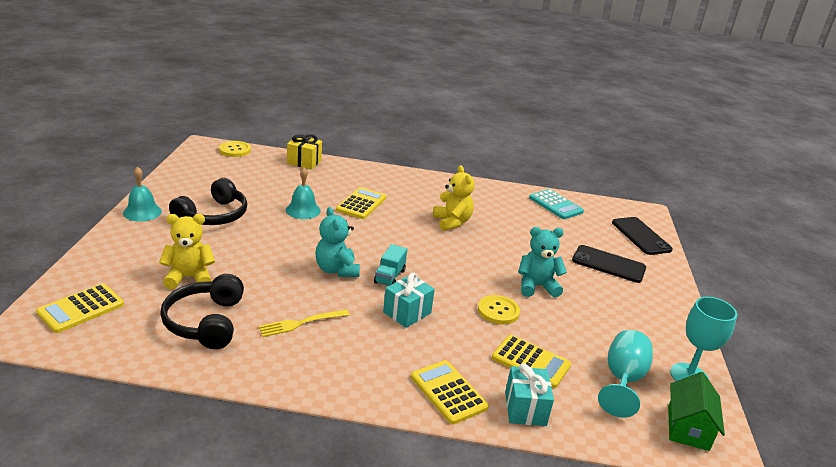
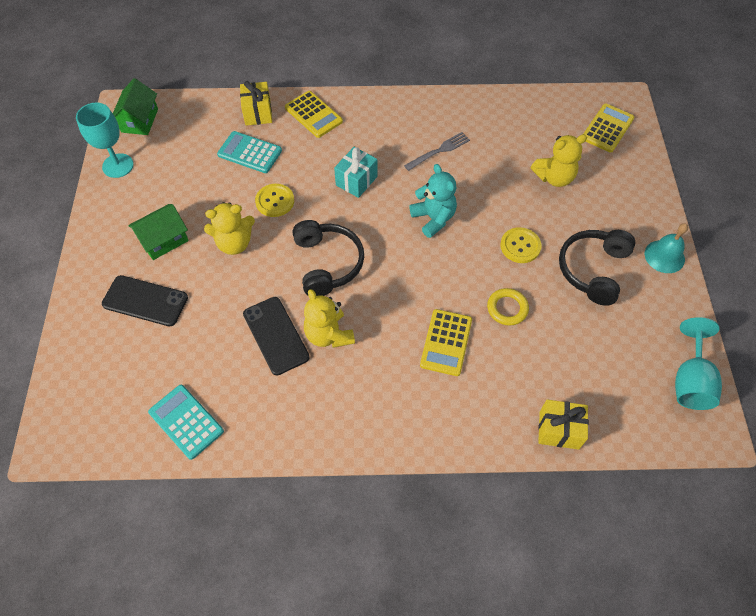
camera: 175 degrees right, 30 degrees up
black headphones [160,274,244,349] -> black headphones moved to [292,220,364,296]
yellow button [219,141,251,157] -> yellow button moved to [500,227,541,263]
yellow fork [259,309,350,337] -> grey fork [404,132,470,171]
turquoise bell [286,167,321,219] -> yellow ring [487,288,529,326]
turquoise truck [374,244,407,286] -> none
yellow calculator [492,335,571,388] -> turquoise calculator [217,131,282,173]
turquoise gift [505,364,554,426] -> yellow gift [240,81,272,126]
turquoise teddy bear [518,227,567,298] -> yellow teddy bear [204,202,255,255]
turquoise goblet [598,330,653,418] -> turquoise goblet moved to [675,317,722,410]
black phone [612,217,673,255] -> black phone moved to [243,297,310,375]
none -> green house [128,204,189,260]

